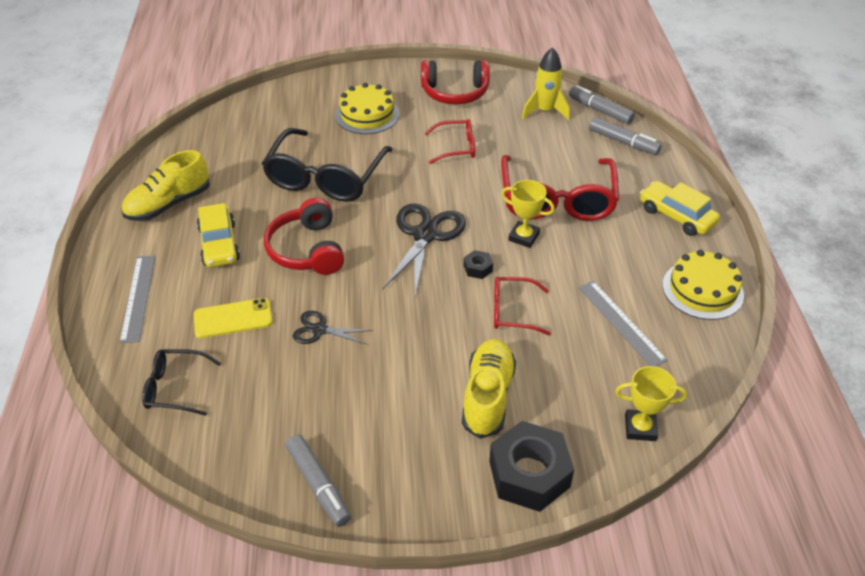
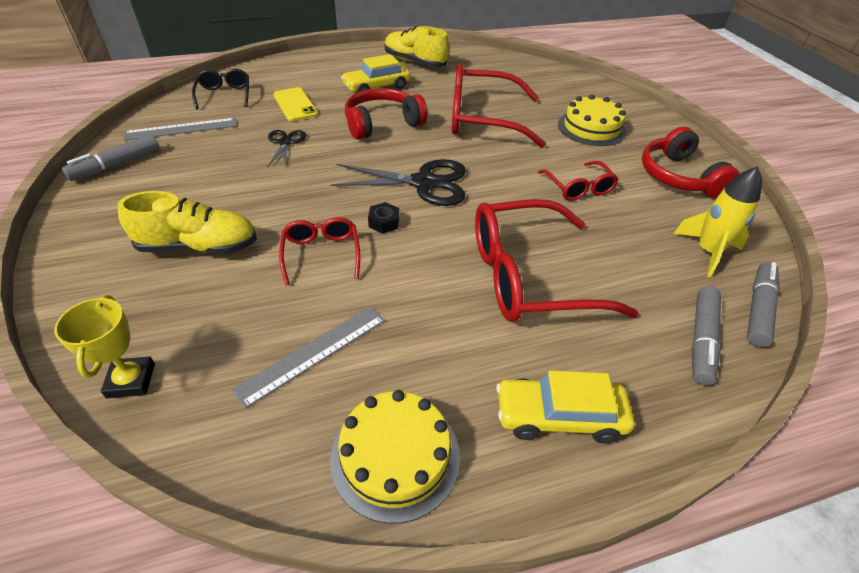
camera: 75 degrees right, 0 degrees up
grey ruler [120,256,155,343] -> grey ruler moved to [123,118,236,141]
black glasses [262,128,393,202] -> red glasses [452,63,546,148]
black nut [489,421,574,512] -> none
yellow trophy [501,180,555,248] -> none
yellow car [640,181,720,236] -> yellow car turned 120 degrees counterclockwise [496,370,634,443]

